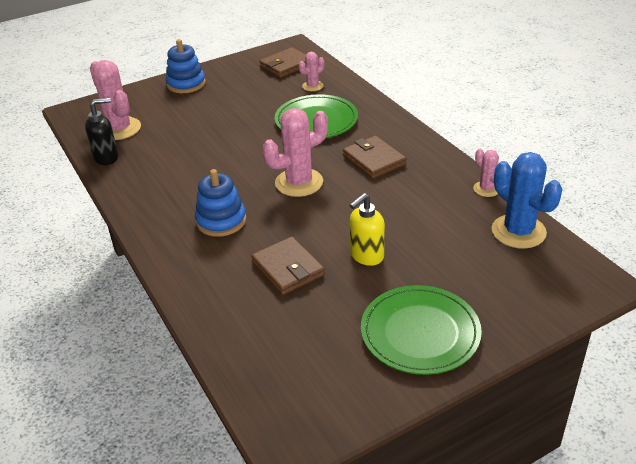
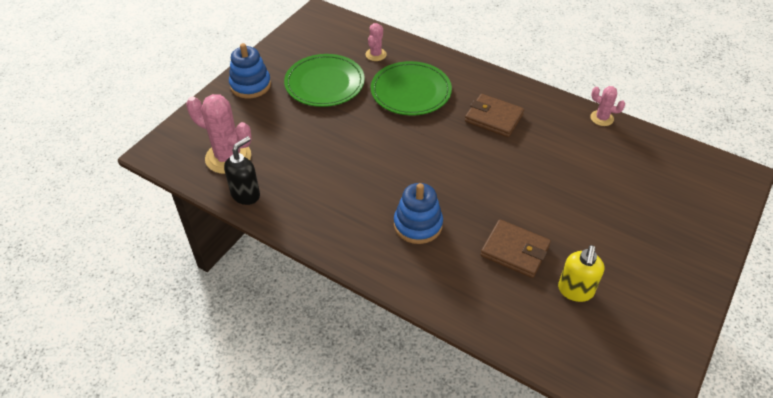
camera: 30 degrees left, 10 degrees up
brown wallet [259,47,306,78] -> none
pink cactus [262,108,328,197] -> none
yellow soap dispenser [350,193,385,266] -> yellow soap dispenser moved to [558,245,604,302]
green plate [361,285,482,375] -> green plate moved to [284,54,365,107]
blue cactus [492,152,562,248] -> none

